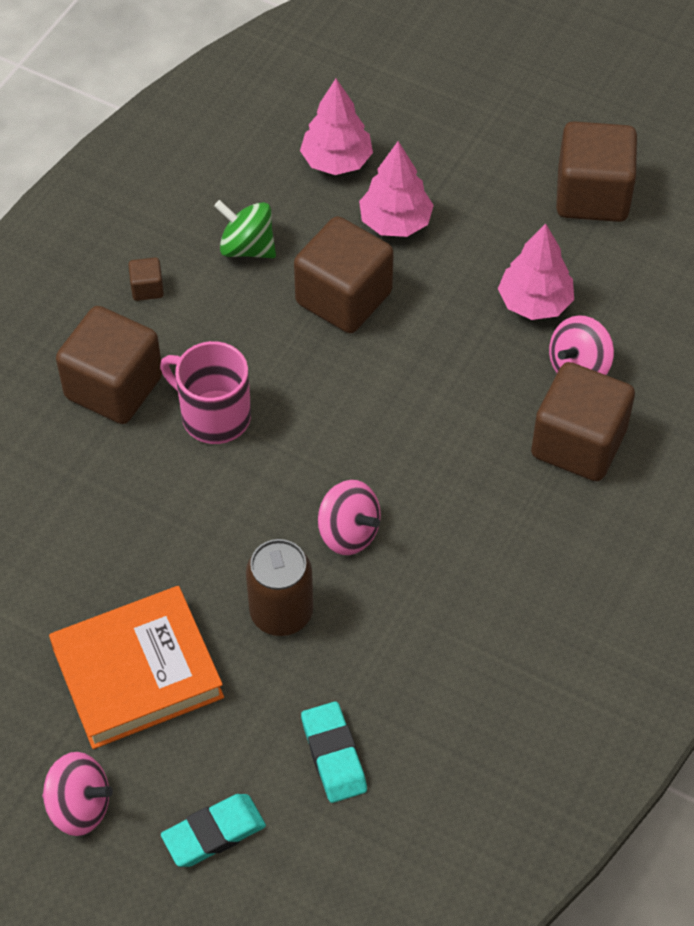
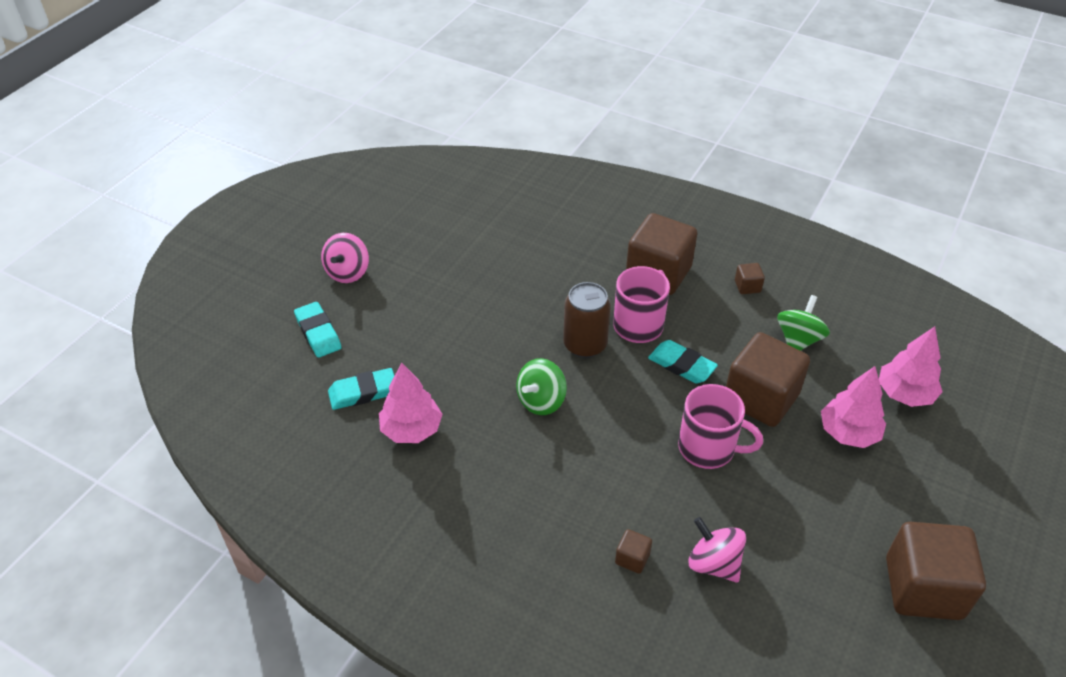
camera: 90 degrees right, 10 degrees down
orange book [49,586,224,749] -> none
brown can [246,539,313,636] -> brown can moved to [563,282,611,358]
pink spinning top [318,480,381,555] -> green spinning top [516,358,567,415]
pink tree [498,223,574,320] -> pink tree moved to [379,363,442,443]
brown cube [531,362,635,481] -> brown cube [615,529,652,574], size x0.42
none -> turquoise eraser [648,340,718,384]
none -> pink mug [678,384,763,469]

